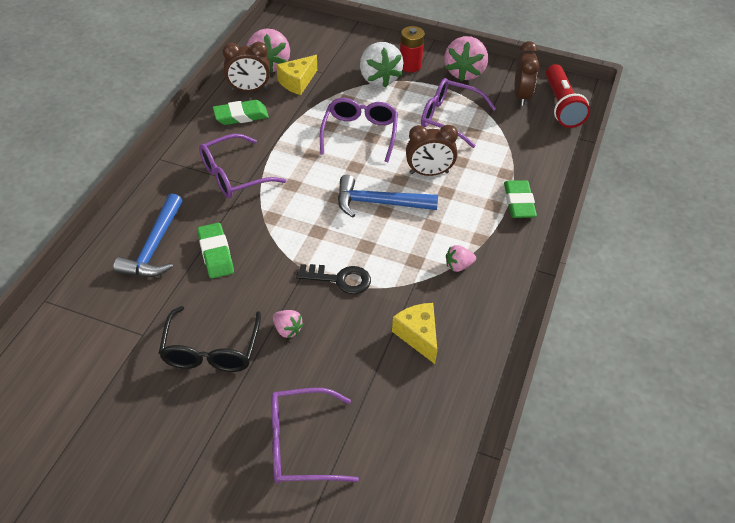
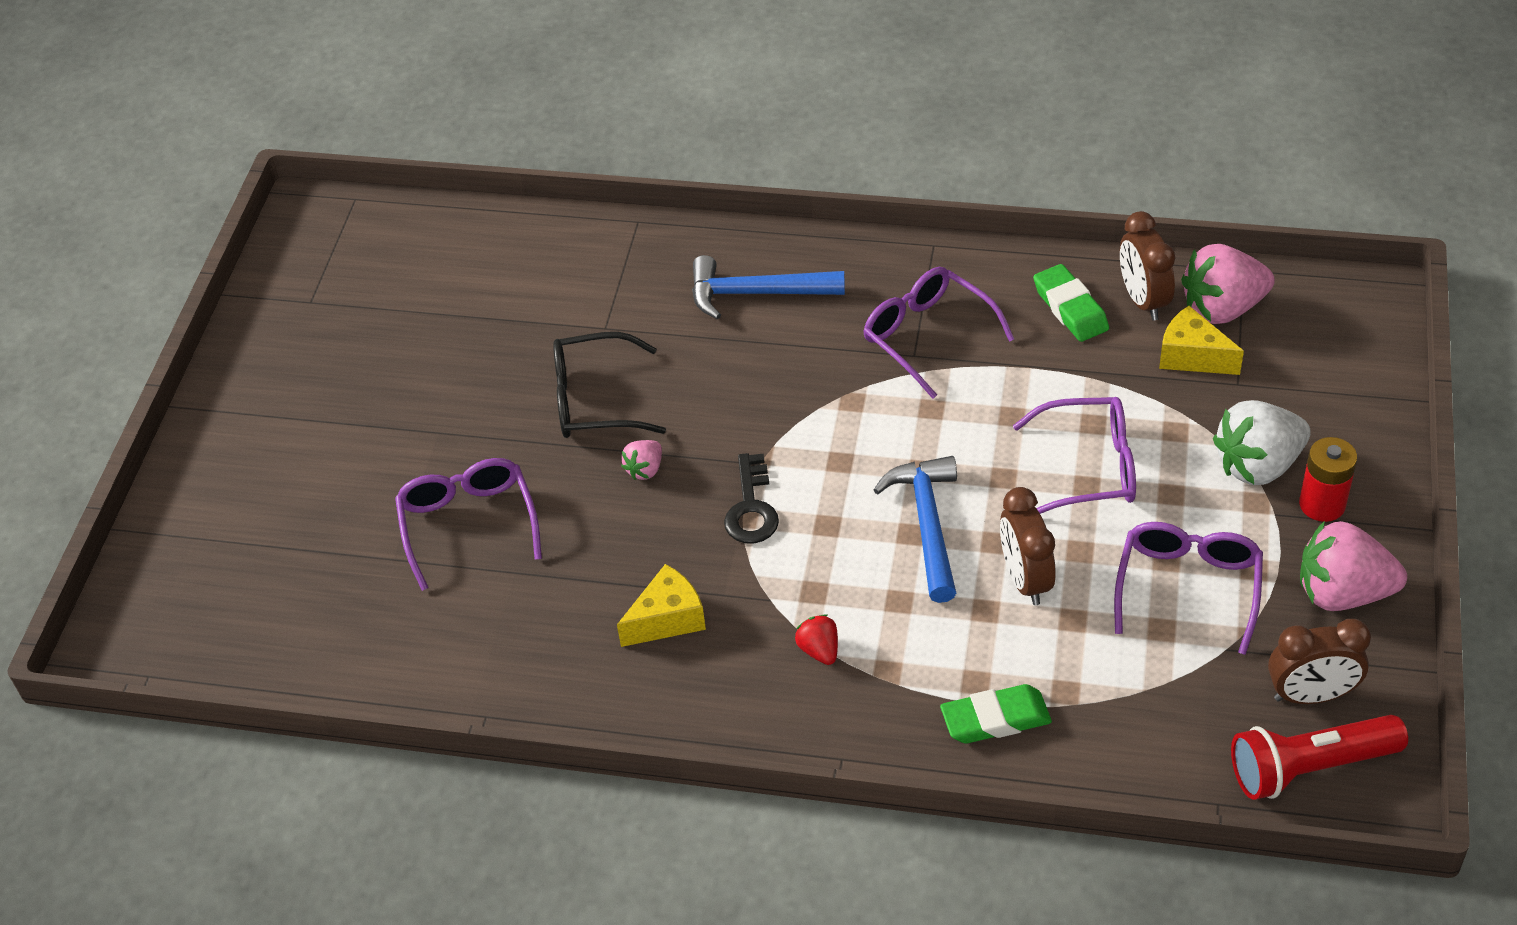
camera: 85 degrees right, 0 degrees up
green eraser [197,223,234,279] -> none
pink strawberry [446,245,476,272] -> red strawberry [795,614,838,665]

